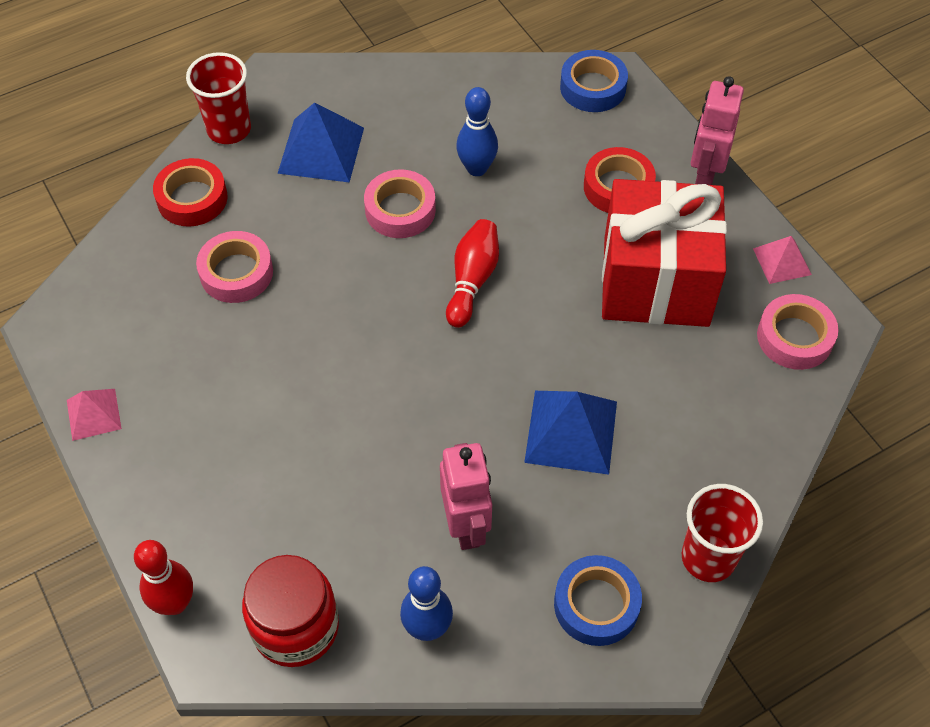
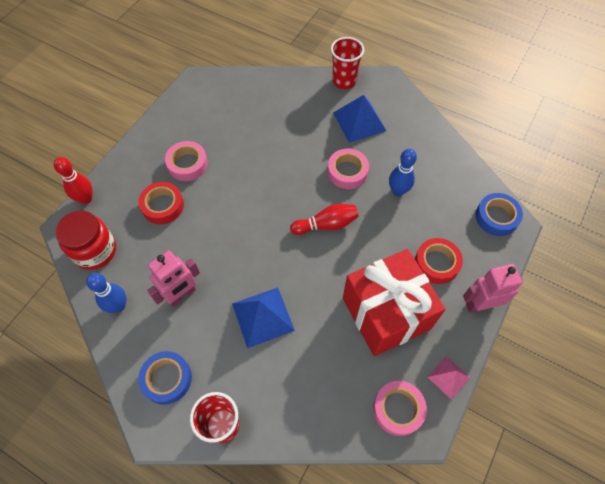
camera: 60 degrees right, 5 degrees up
pink pyramid [67,389,122,441] -> none
red tape [153,158,228,227] -> red tape moved to [138,182,184,224]
pink tape [196,231,273,303] -> pink tape moved to [165,141,208,181]

